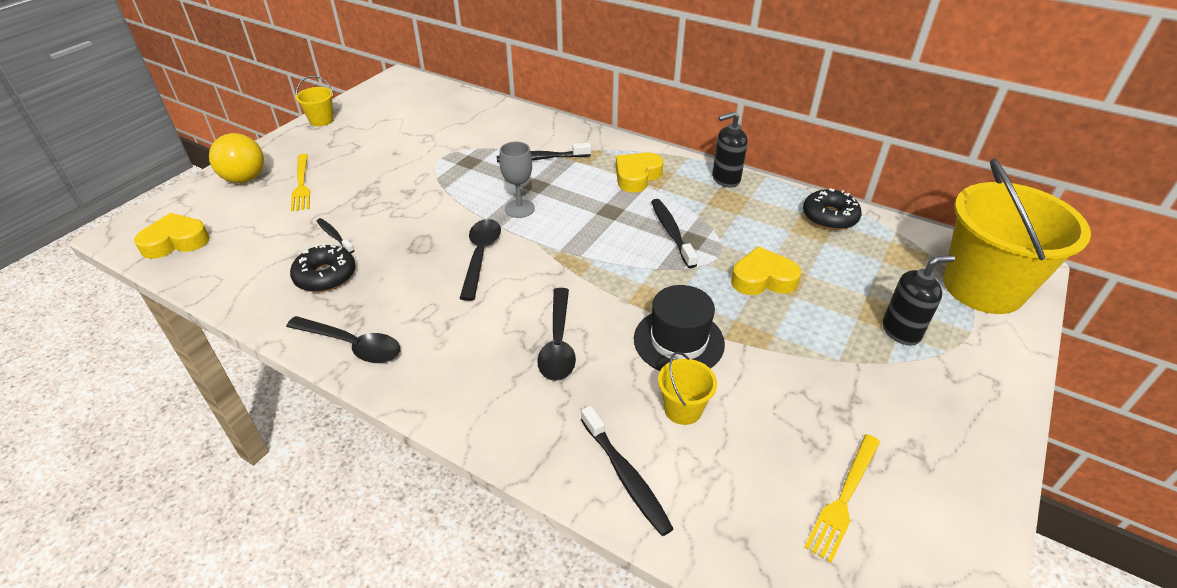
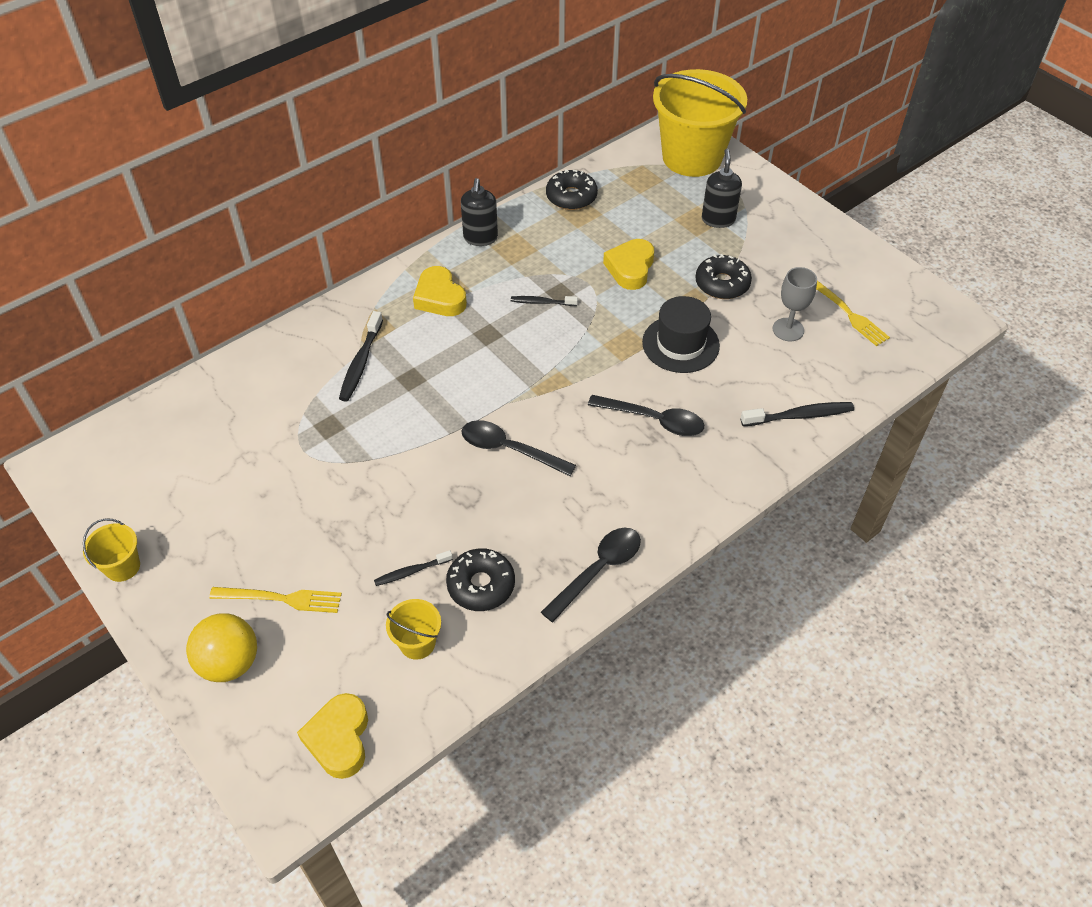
camera: 70 degrees left, 10 degrees up
grey goblet [499,141,535,218] -> grey goblet moved to [773,267,817,341]
black toothbrush [651,199,698,268] -> black toothbrush [511,296,578,306], size x0.63
yellow bucket [658,352,717,425] -> yellow bucket moved to [386,599,441,660]
none -> black donut [695,254,752,299]

